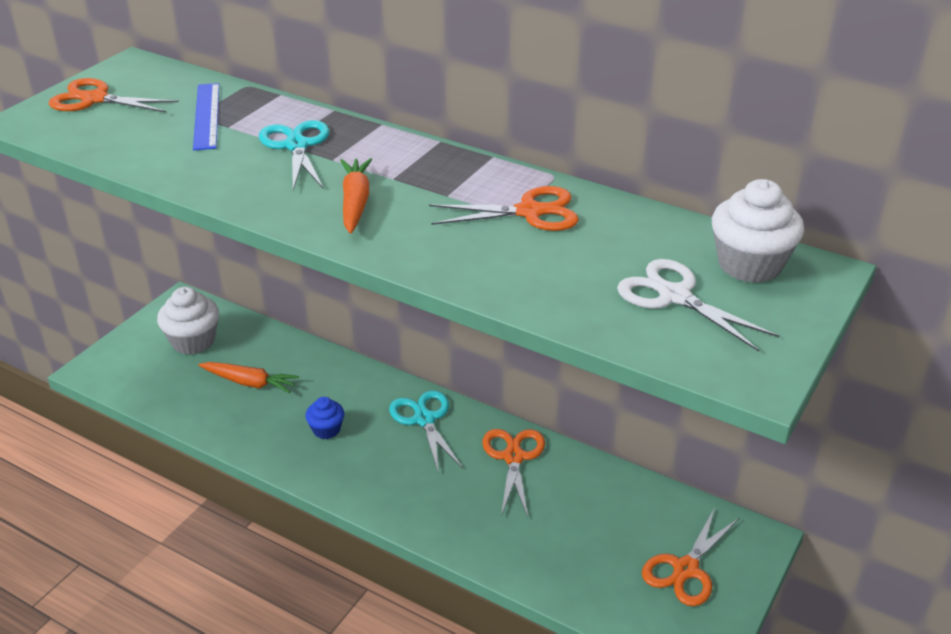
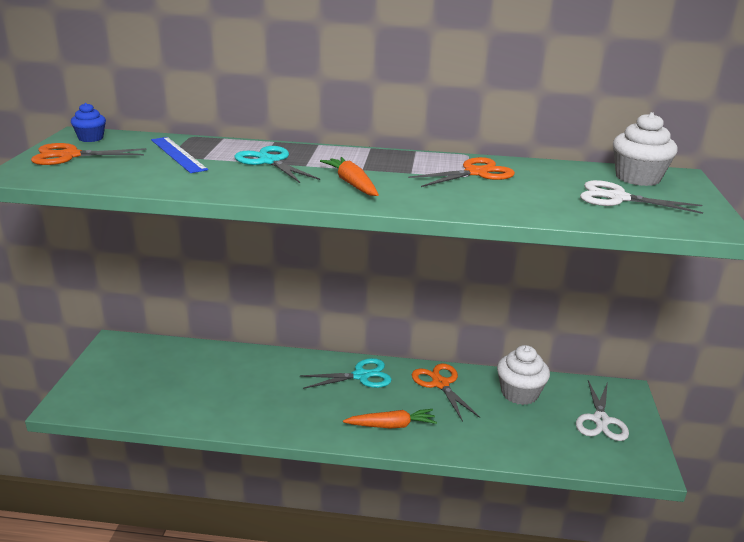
camera: 25 degrees left, 10 degrees down
white cupcake [157,287,219,355] -> white cupcake moved to [497,345,550,405]
orange carrot [199,362,299,393] -> orange carrot moved to [343,409,437,429]
blue cupcake [305,397,344,439] -> blue cupcake moved to [71,103,106,142]
turquoise scissors [389,390,463,474] -> turquoise scissors turned 120 degrees clockwise [300,358,392,389]
orange scissors [642,508,740,606] -> white scissors [576,380,629,441]

